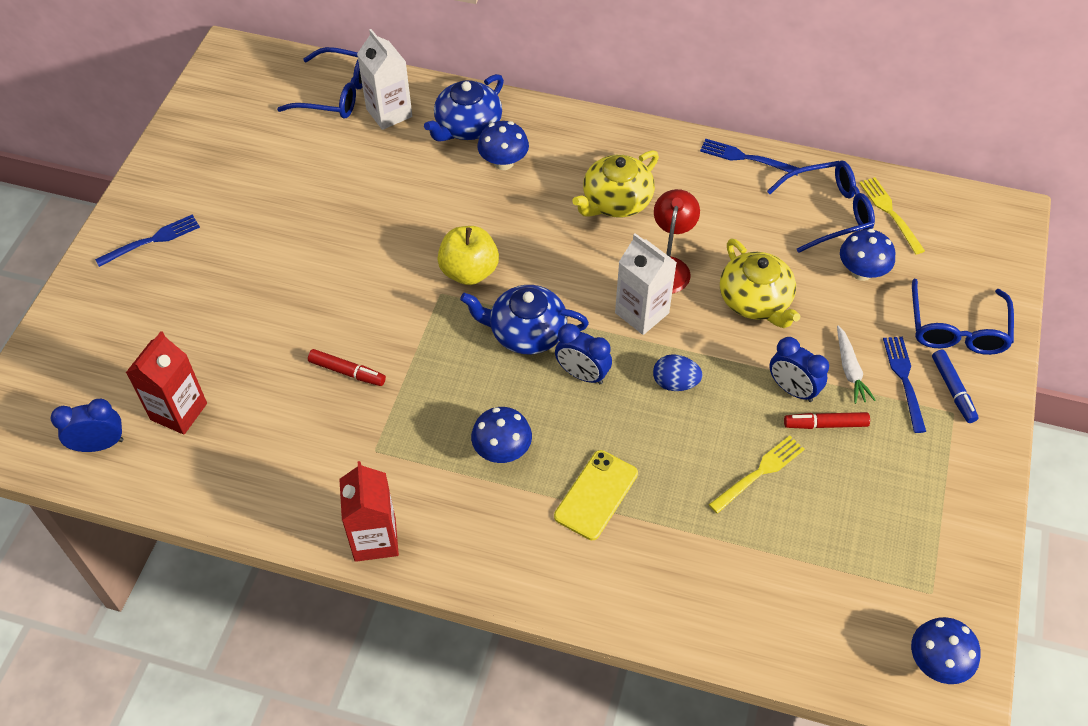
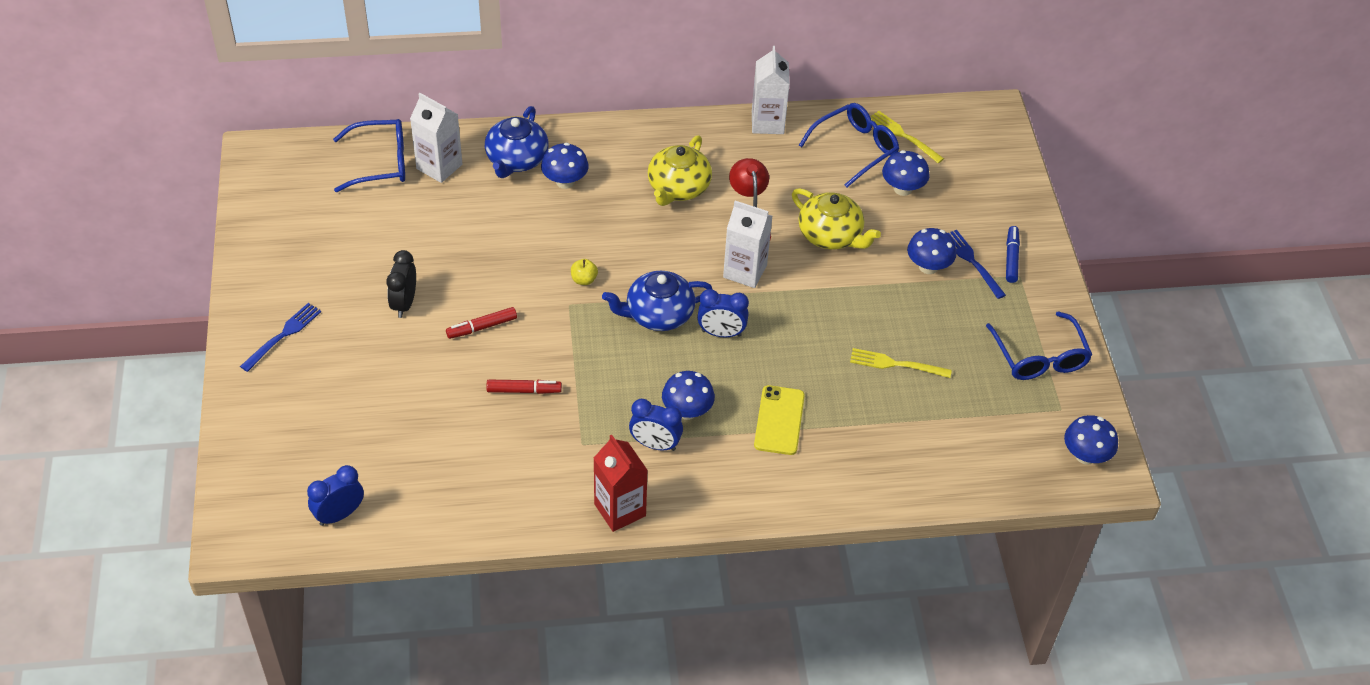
camera: 25 degrees left, 5 degrees down
red carton [126,331,207,435] -> none
yellow apple [437,226,499,285] -> yellow apple [571,259,598,285], size x0.50
blue egg [653,354,703,391] -> none
blue fork [700,139,799,175] -> white carton [752,46,790,134]
yellow fork [708,435,805,514] -> yellow fork turned 105 degrees counterclockwise [850,348,952,378]
blue clock [769,337,829,402] -> blue clock moved to [629,399,683,451]
red marker [784,412,870,429] -> red marker moved to [446,307,517,339]
white carrot [837,325,875,404] -> blue mushroom [907,228,957,274]
blue glasses [912,279,1014,355] -> blue glasses moved to [986,311,1092,380]
blue marker [932,350,979,423] -> blue marker turned 135 degrees counterclockwise [1006,226,1020,283]
none -> black clock [386,250,416,318]

